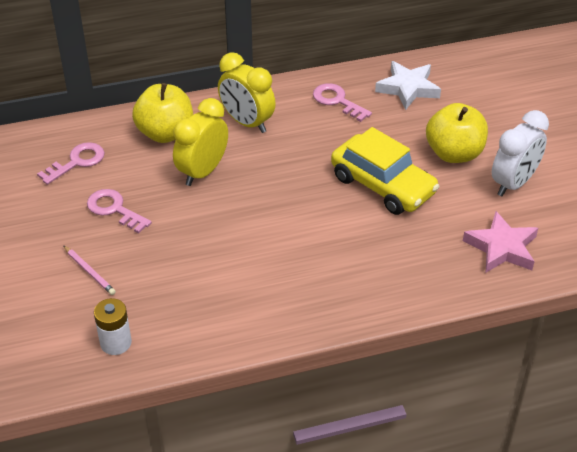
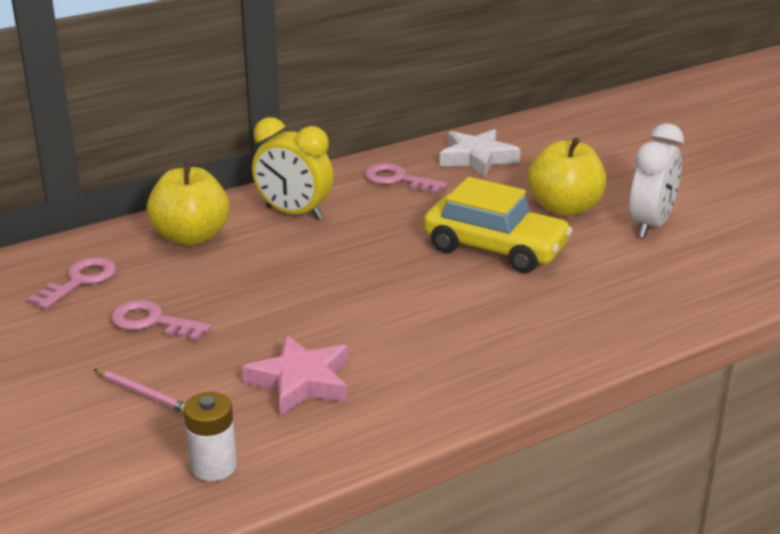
camera: 15 degrees left, 15 degrees down
yellow clock [173,98,228,186] -> none
pink star [463,211,538,273] -> pink star moved to [242,335,348,416]

